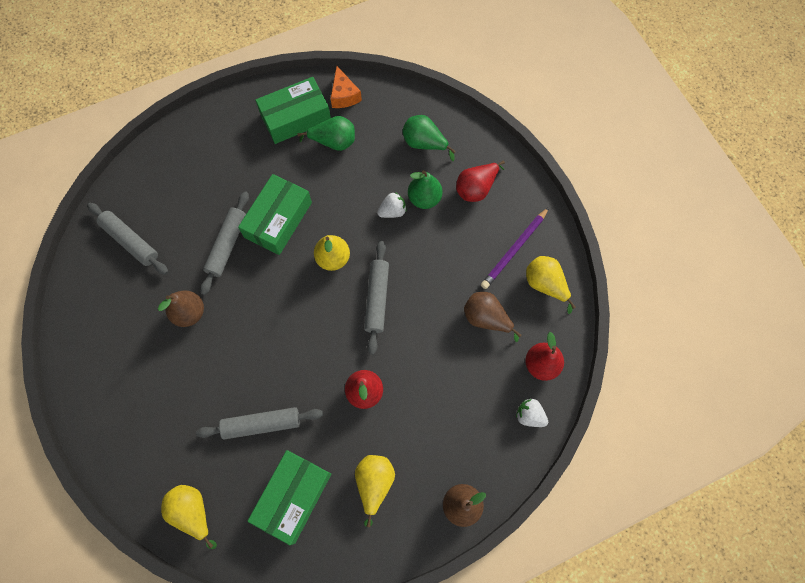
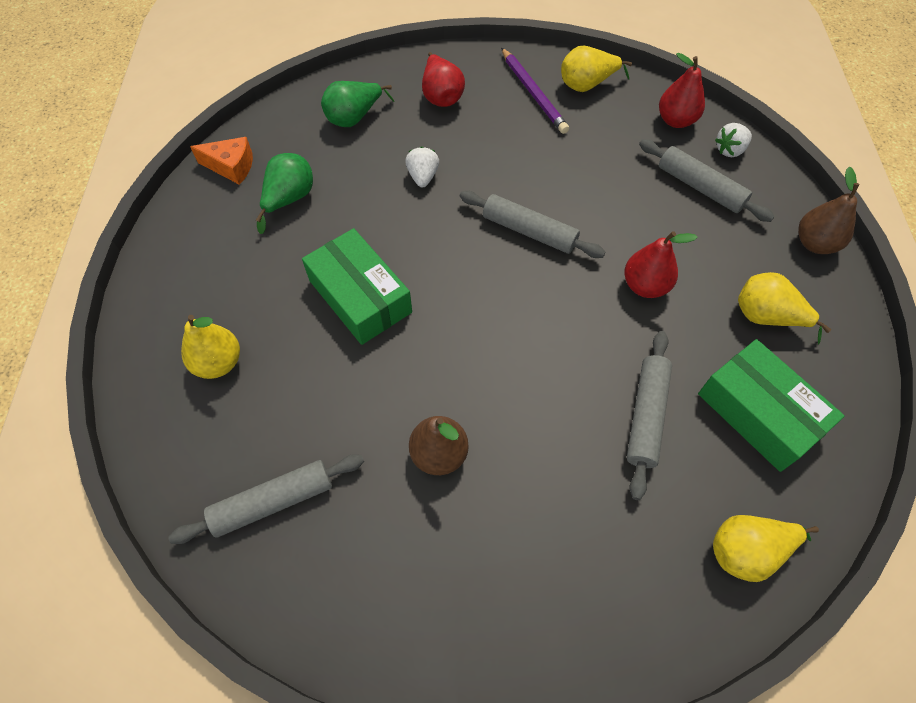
camera: 65 degrees left, 10 degrees down
grey rolling pin [200,191,249,295] -> grey rolling pin moved to [639,139,774,222]
green box [255,77,331,144] -> none
yellow pear [314,235,350,271] -> yellow pear moved to [181,315,240,379]
green pear [408,170,443,209] -> none
brown pear [464,292,521,342] -> none

